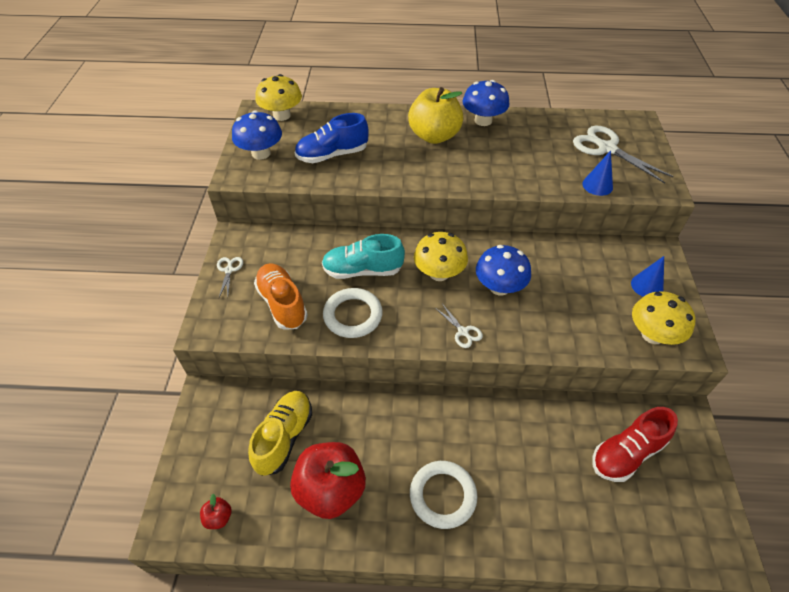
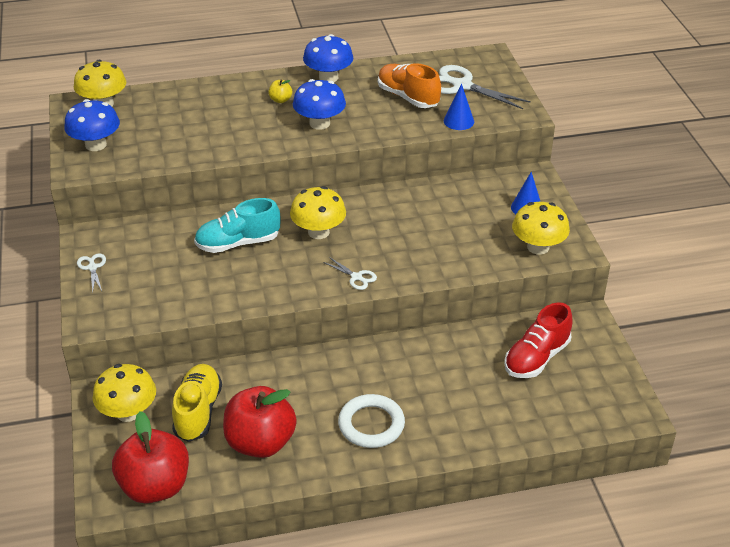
camera: 15 degrees left, 10 degrees down
red apple [200,494,232,529] -> red apple [112,411,189,503], size x2.44
orange shoe [254,263,308,330] -> orange shoe moved to [378,63,441,108]
blue shoe [294,113,369,163] -> none
white ring [323,288,383,338] -> none
yellow apple [408,87,463,144] -> yellow apple [268,79,292,103], size x0.41
blue mushroom [476,245,531,296] -> blue mushroom moved to [293,79,346,130]
none -> yellow mushroom [93,364,156,422]

